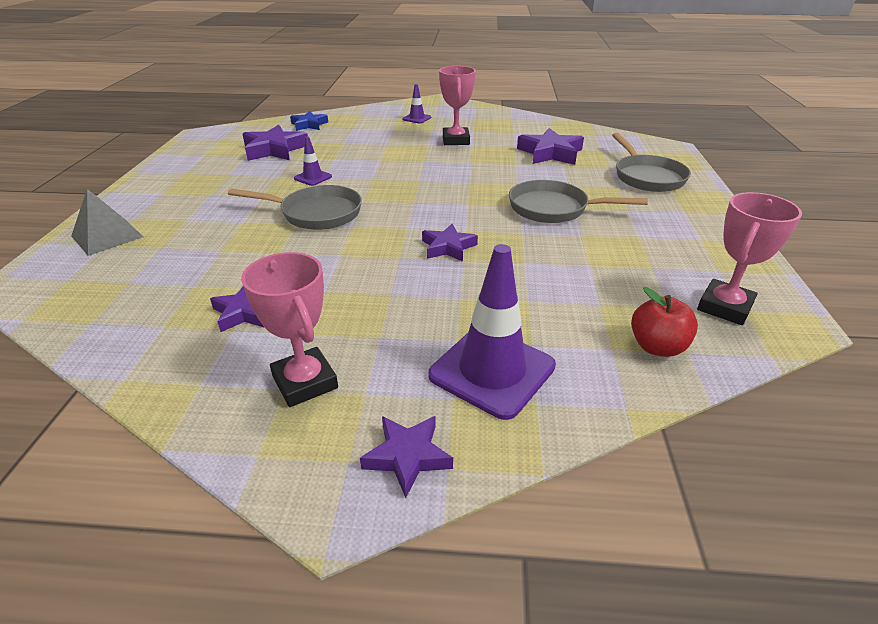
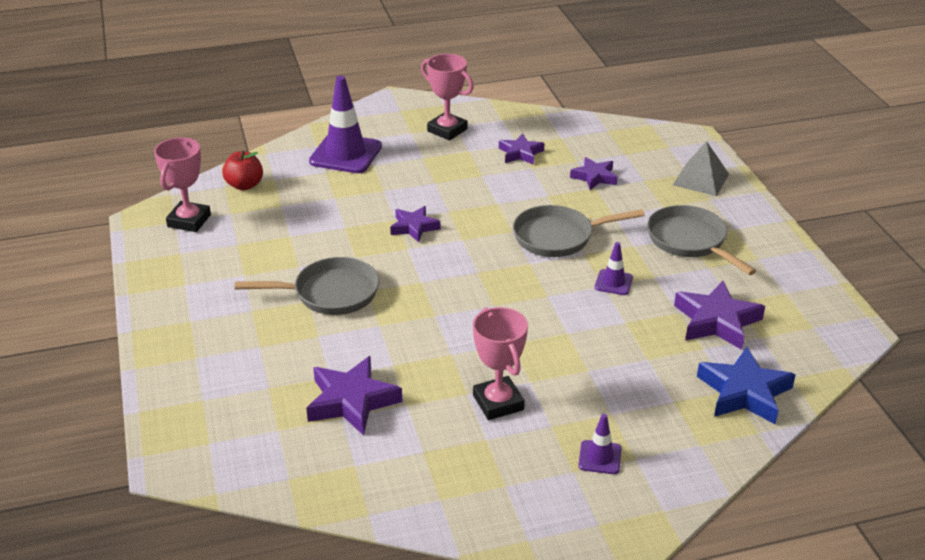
camera: 160 degrees right, 0 degrees up
blue star [290,111,328,131] -> blue star [697,347,796,424], size x1.59
purple star [360,416,453,498] -> purple star moved to [570,157,617,190]
grey pan [612,133,691,192] -> grey pan moved to [647,205,756,275]

